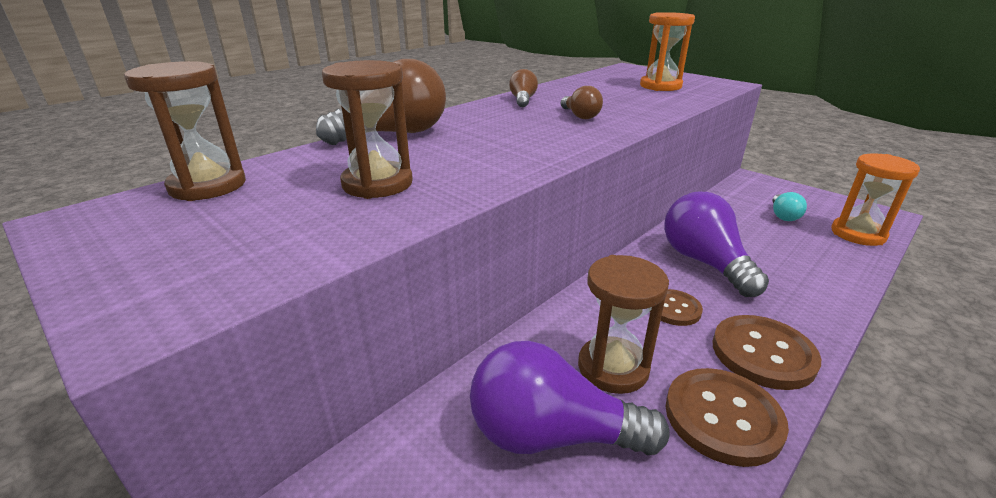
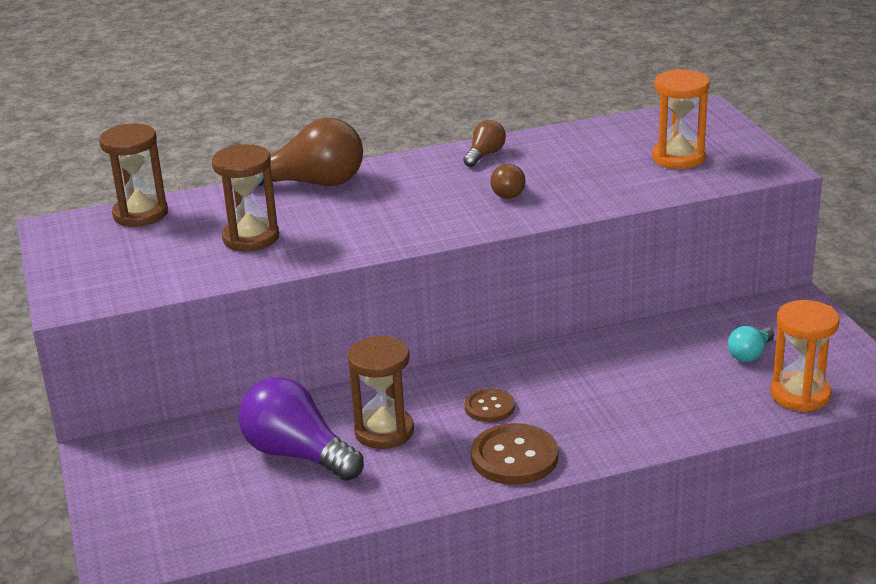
camera: 30 degrees right, 0 degrees up
purple light bulb [664,192,769,297] -> none
brown button [666,368,789,467] -> none

